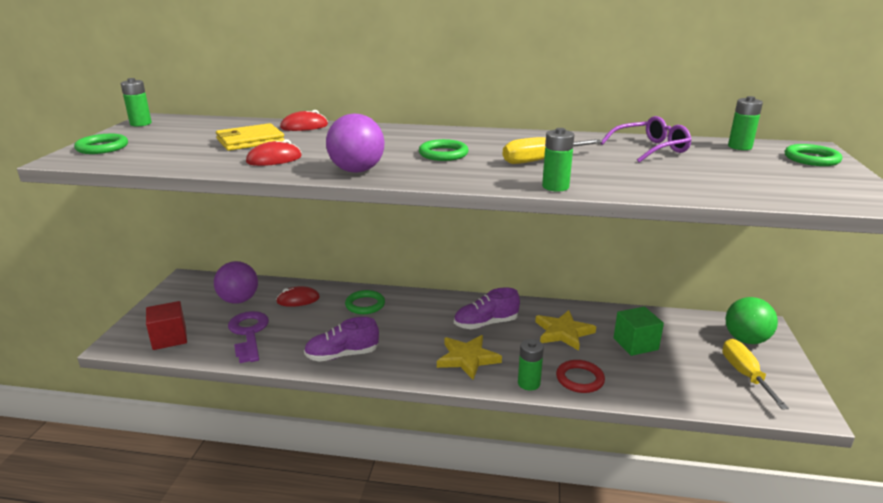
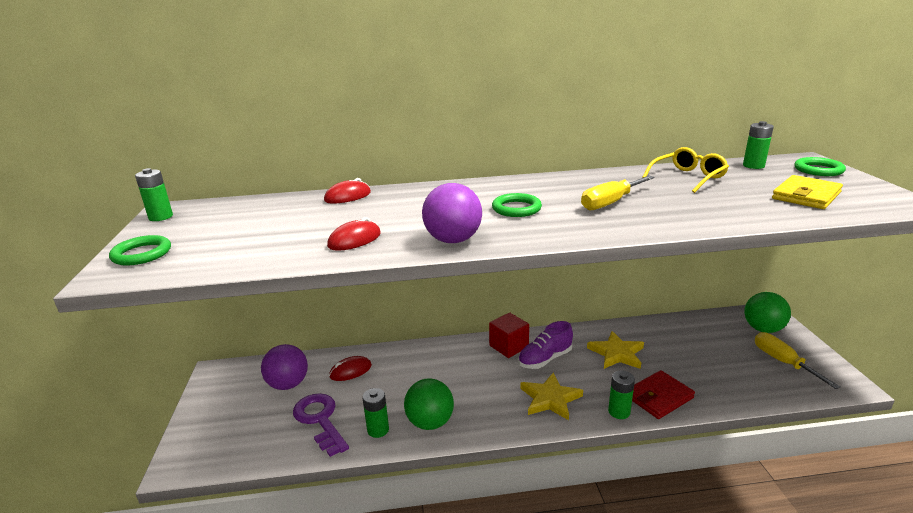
camera: 15 degrees left, 0 degrees up
red cube [146,301,187,350] -> red cube moved to [489,313,529,358]
yellow wallet [216,123,285,151] -> yellow wallet moved to [772,175,843,209]
purple shoe [304,317,379,362] -> green ball [404,378,454,430]
green ring [345,290,385,314] -> none
green battery [542,128,574,192] -> green battery moved to [362,388,389,438]
red ring [556,360,605,393] -> red wallet [632,370,695,419]
purple glasses [600,116,691,163] -> yellow glasses [642,147,729,193]
green cube [613,307,664,356] -> none

